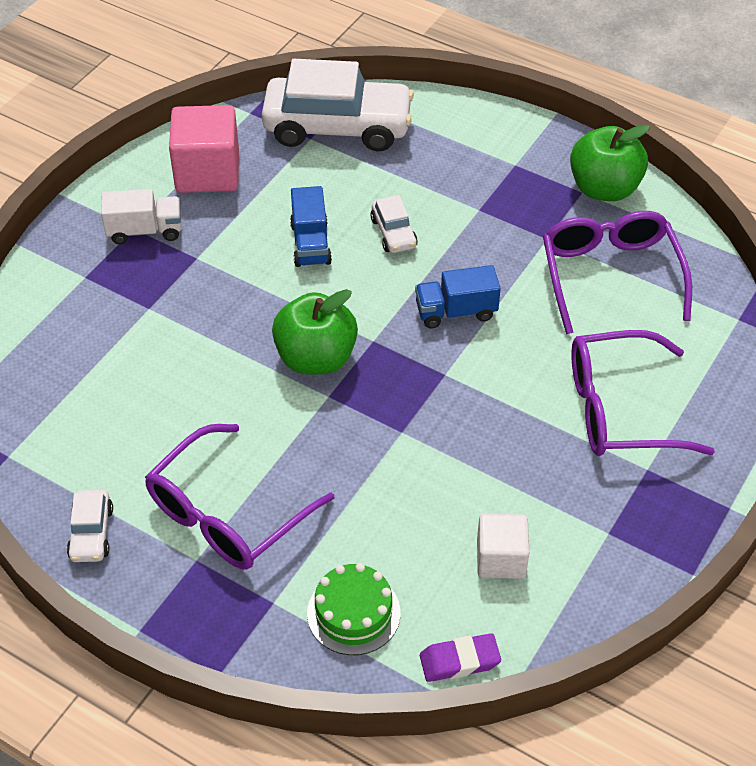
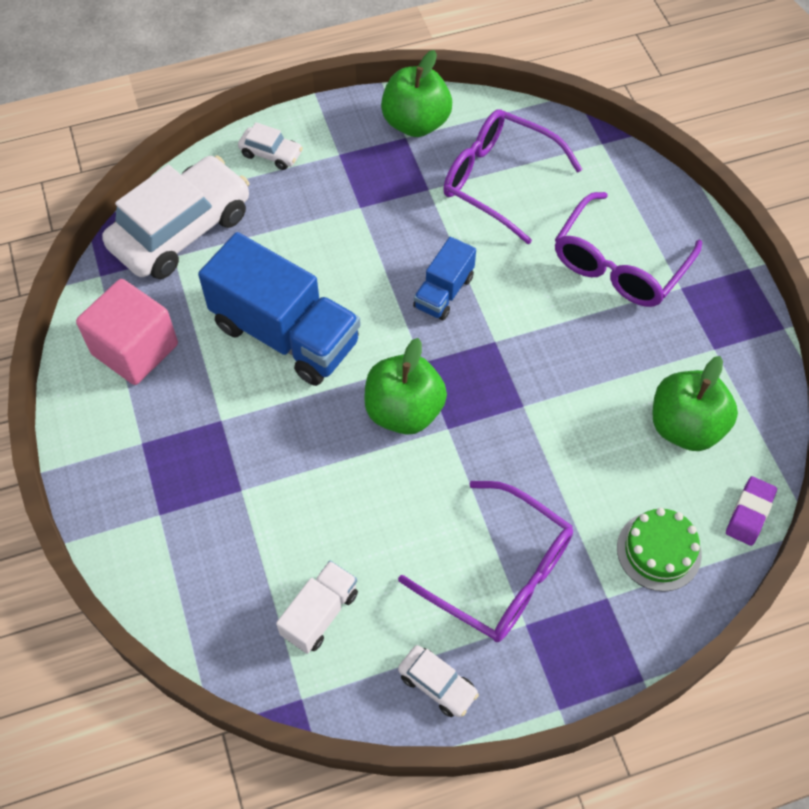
camera: 50 degrees left, 10 degrees up
white truck [101,189,181,245] -> white truck moved to [276,561,358,654]
purple glasses [145,424,335,570] -> purple glasses turned 45 degrees counterclockwise [398,481,573,642]
blue truck [290,186,332,267] -> blue truck [198,232,361,386], size x1.96
white car [370,195,418,253] -> white car moved to [238,122,303,170]
white cube [477,514,529,579] -> green apple [652,356,738,451]

